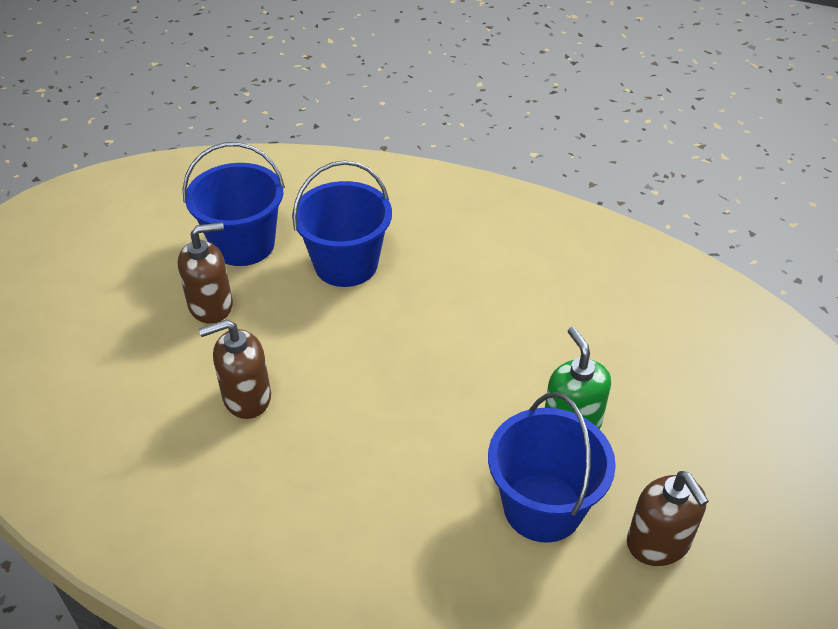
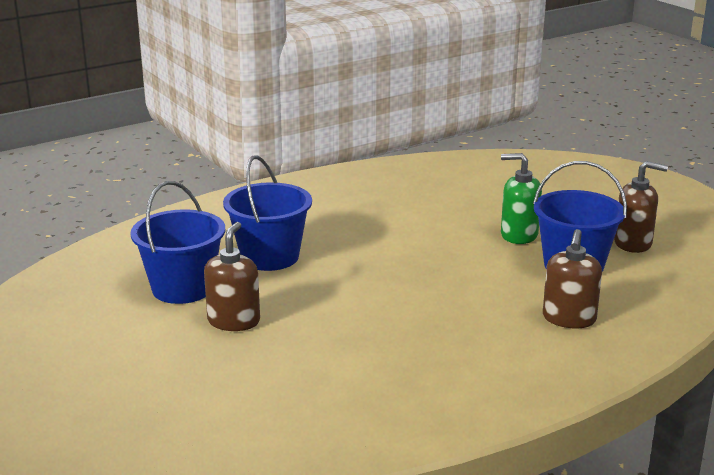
camera: 55 degrees left, 20 degrees down
brown soap dispenser [199,319,271,419] -> brown soap dispenser moved to [543,229,602,328]

